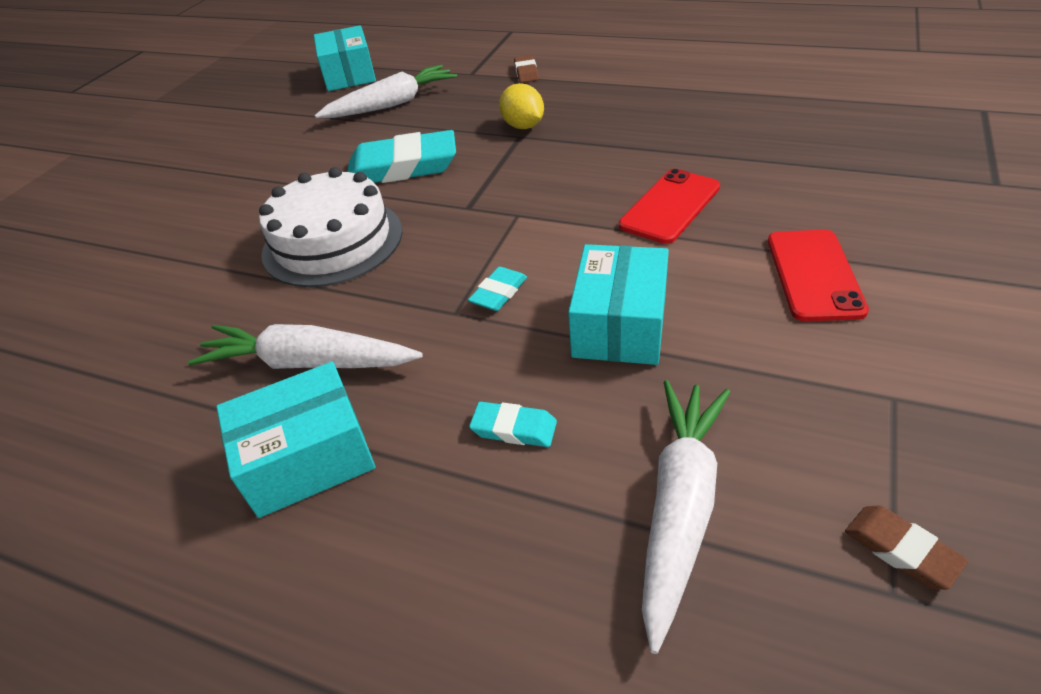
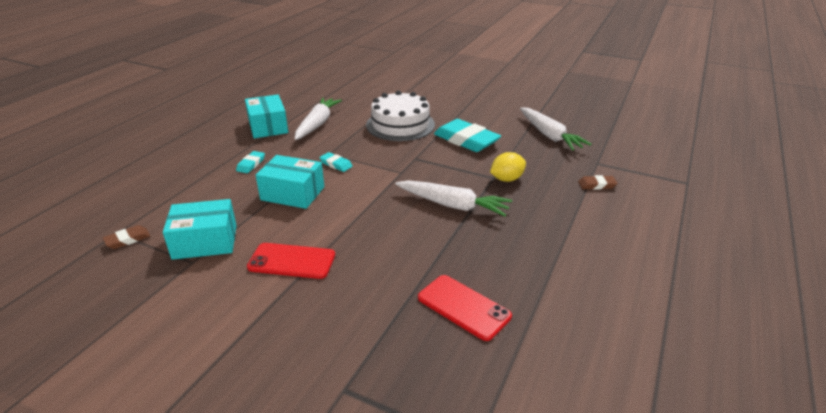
camera: 90 degrees right, 10 degrees down
turquoise box [314,25,376,91] -> turquoise box moved to [163,199,237,260]
turquoise eraser [348,130,456,183] -> turquoise eraser turned 45 degrees counterclockwise [434,119,501,152]
red phone [619,169,720,244] -> red phone moved to [418,275,512,341]
white carrot [642,380,730,654] -> white carrot moved to [395,180,512,217]

